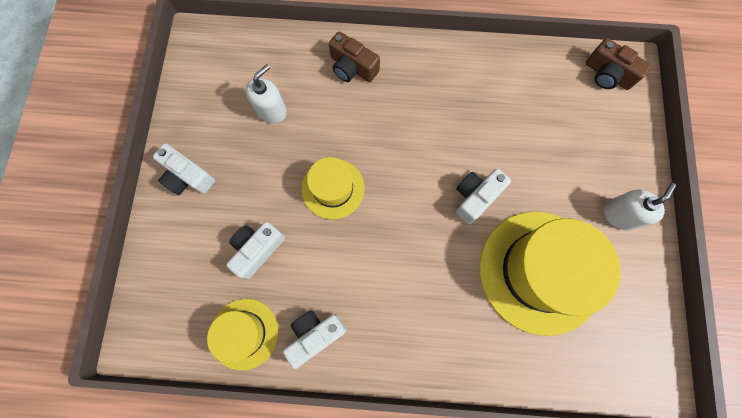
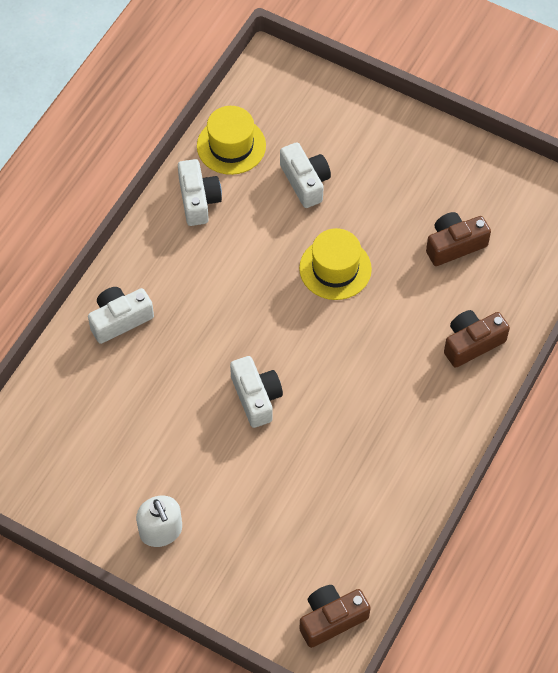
camera: 115 degrees right, 15 degrees down
white camera [153,143,215,195] -> white camera moved to [88,287,154,344]
white soap dispenser [245,64,287,124] -> brown camera [426,212,491,266]
yellow hat [479,212,621,336] -> none

